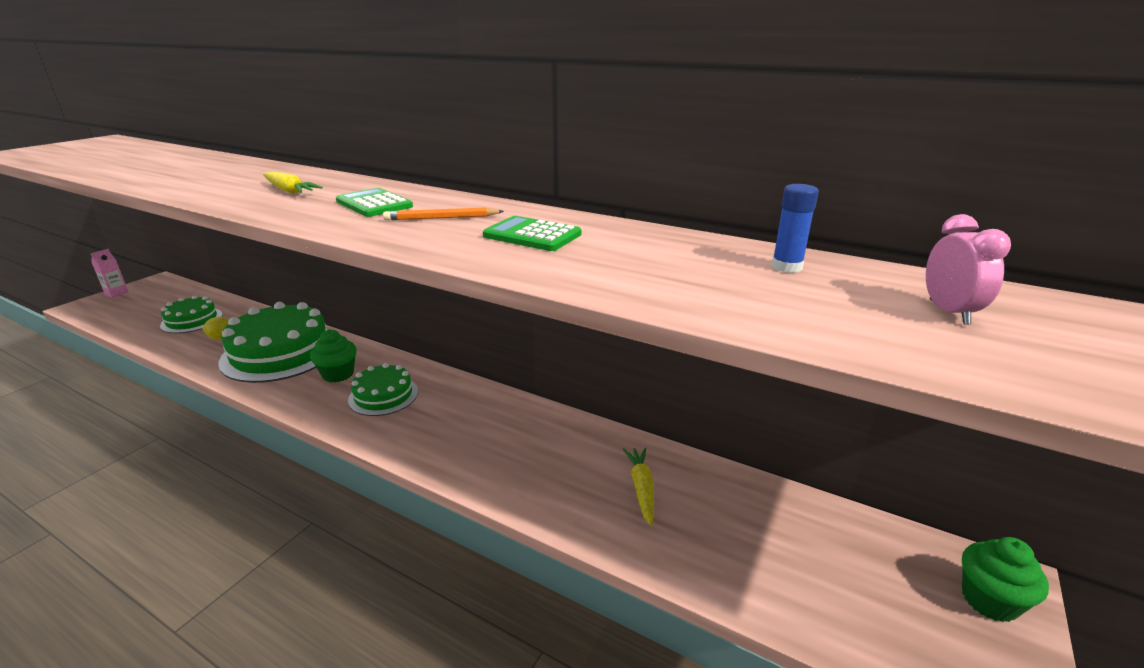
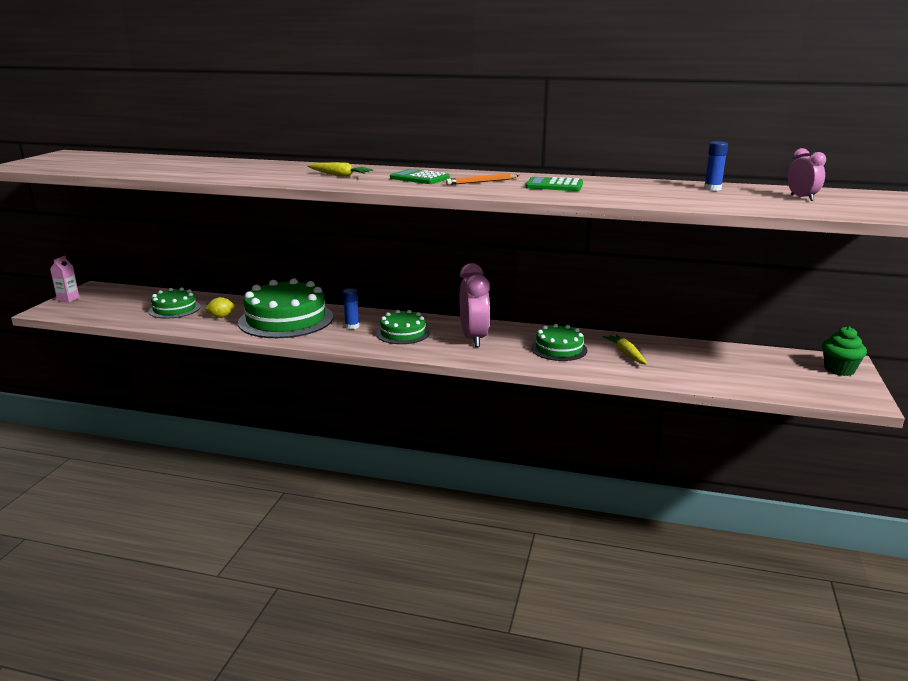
camera: 15 degrees left, 5 degrees down
green cupcake [310,329,357,382] -> blue glue stick [343,288,359,329]
none -> pink clock [460,263,490,347]
none -> green cake [531,324,587,361]

